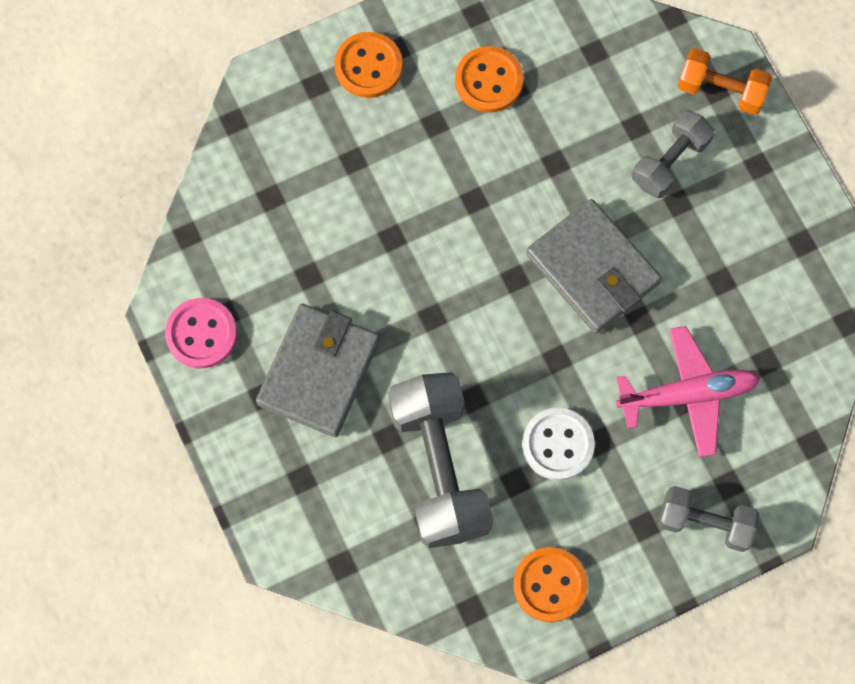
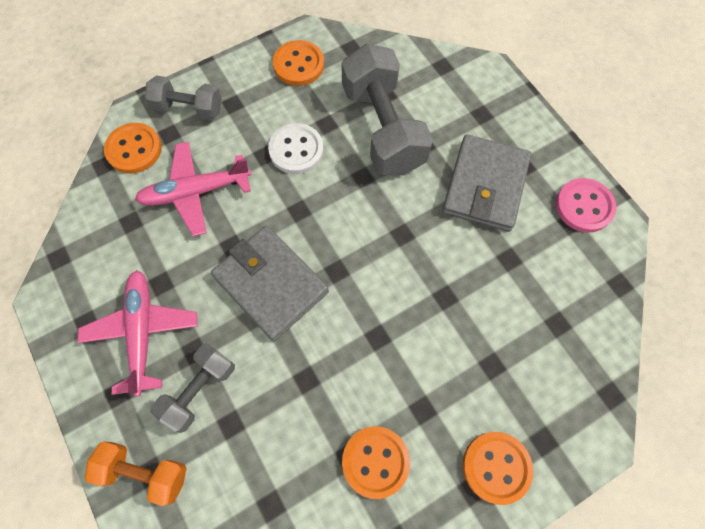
camera: 175 degrees right, 5 degrees down
none -> pink plane [78,270,198,397]
none -> orange button [104,123,162,173]

